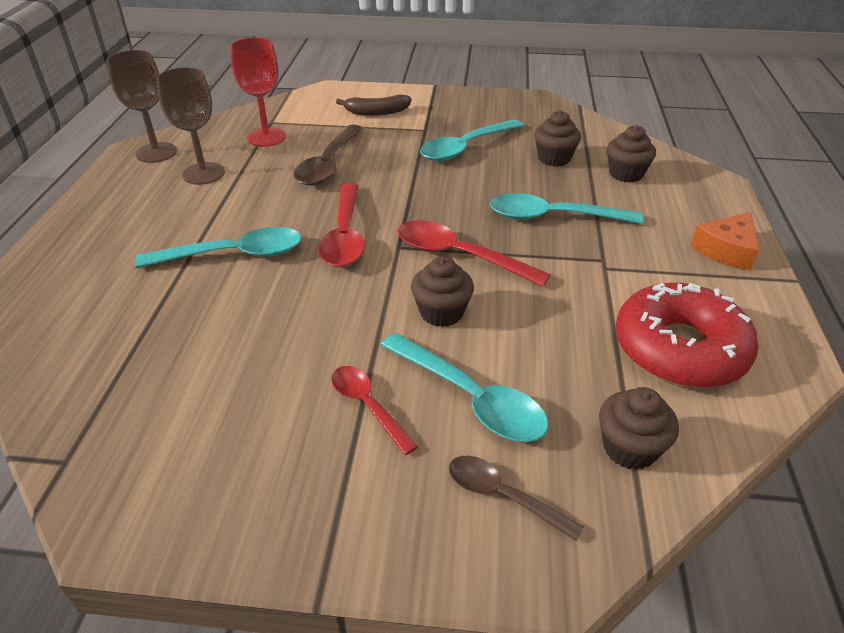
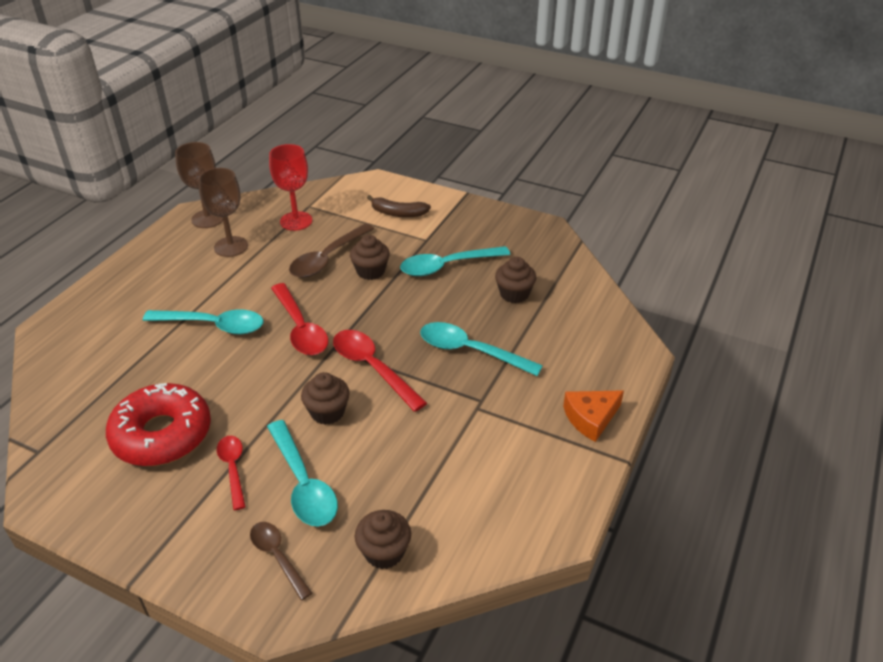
camera: 20 degrees right, 0 degrees up
red spoon [318,183,365,267] -> red spoon turned 45 degrees counterclockwise [271,283,328,355]
brown cupcake [607,125,656,183] -> brown cupcake moved to [350,235,390,280]
red donut [615,283,759,388] -> red donut moved to [106,383,211,466]

